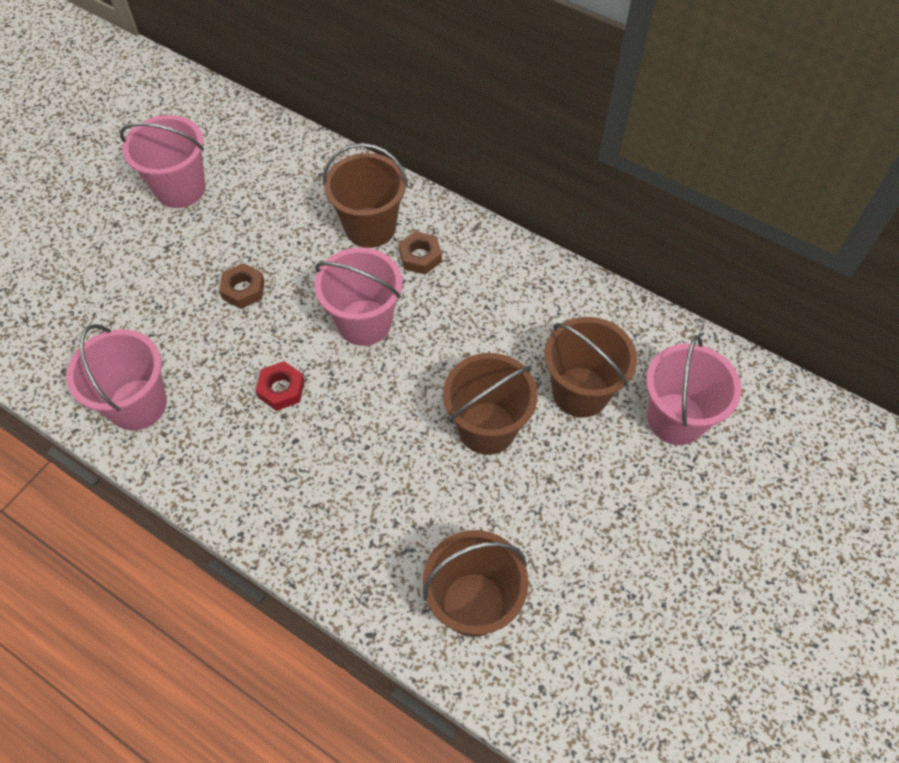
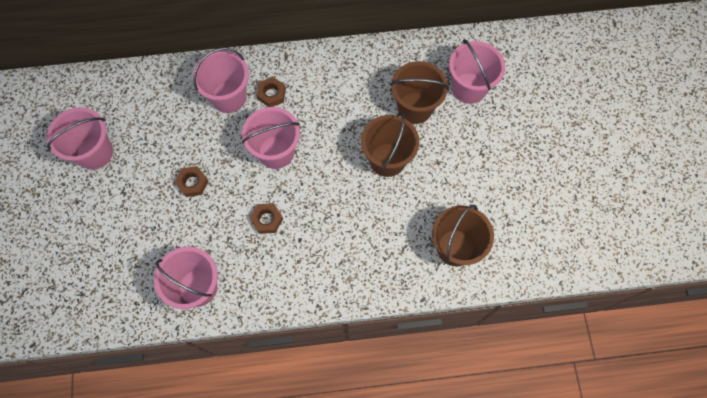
camera: 40 degrees left, 10 degrees up
red nut [255,361,305,411] -> brown nut [250,203,283,234]
brown bucket [323,143,408,248] -> pink bucket [192,47,249,113]

